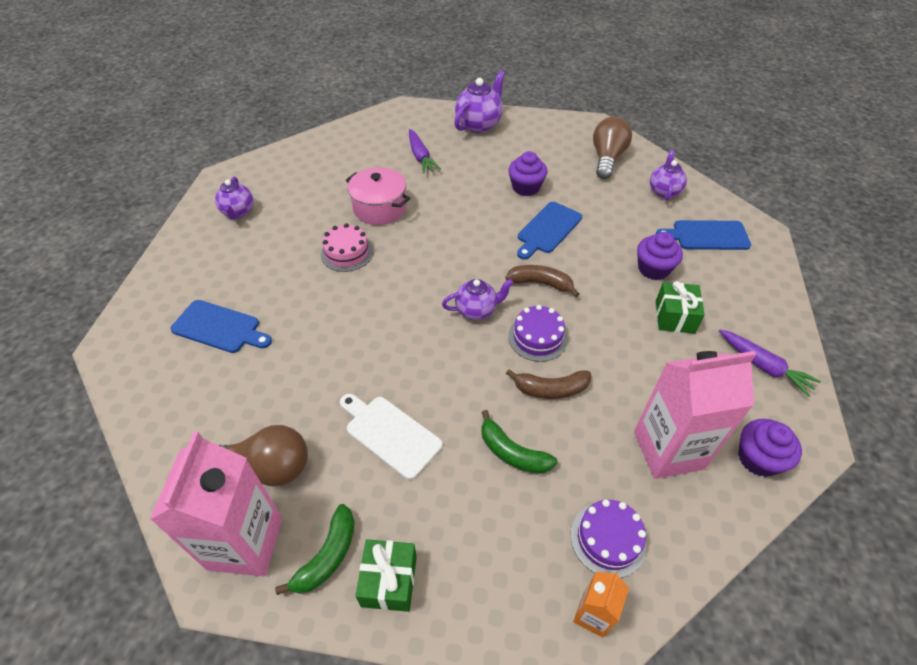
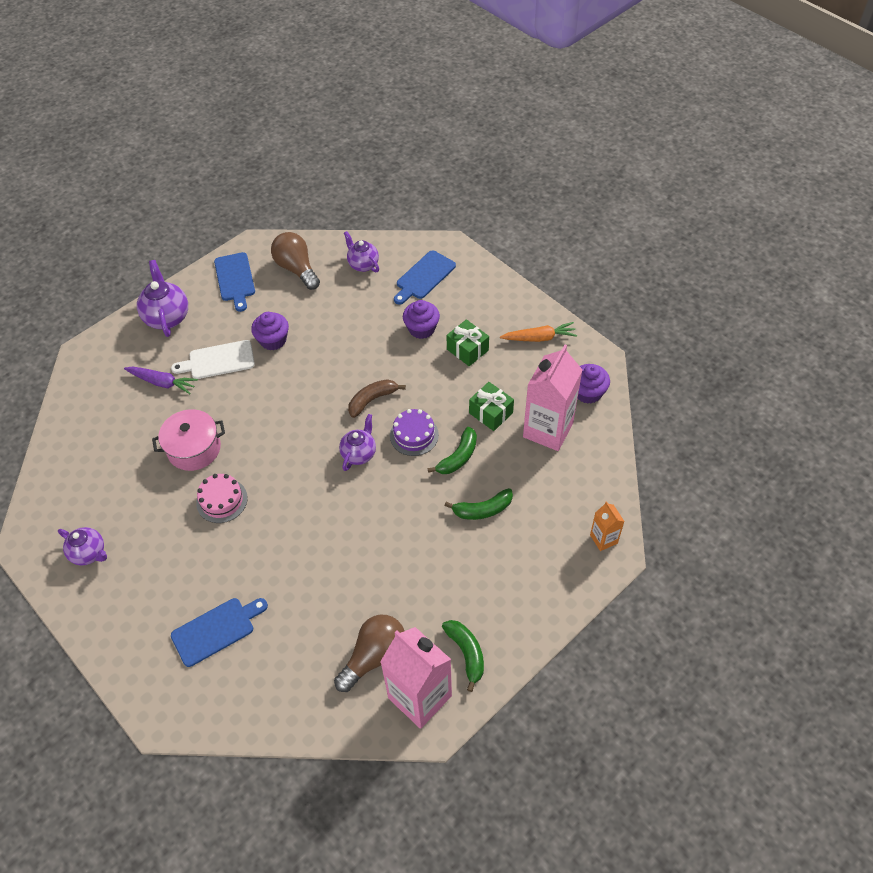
camera: 50 degrees left, 5 degrees up
white cutting board [340,394,442,480] -> white cutting board moved to [171,340,255,379]
green gift [355,539,417,612] -> green gift moved to [469,382,514,431]
brown banana [506,369,591,399] -> green banana [428,427,477,474]
blue cutting board [517,202,582,259] -> blue cutting board moved to [214,252,255,312]
purple cake [571,499,647,578] -> none
purple carrot [719,329,821,397] -> orange carrot [500,322,577,342]

